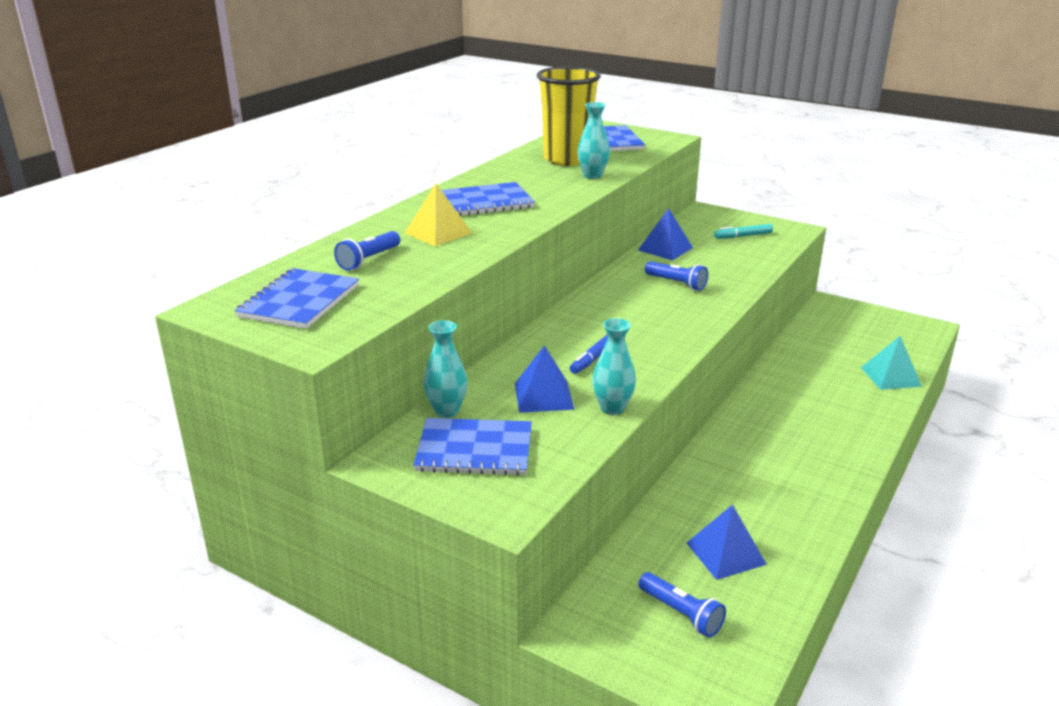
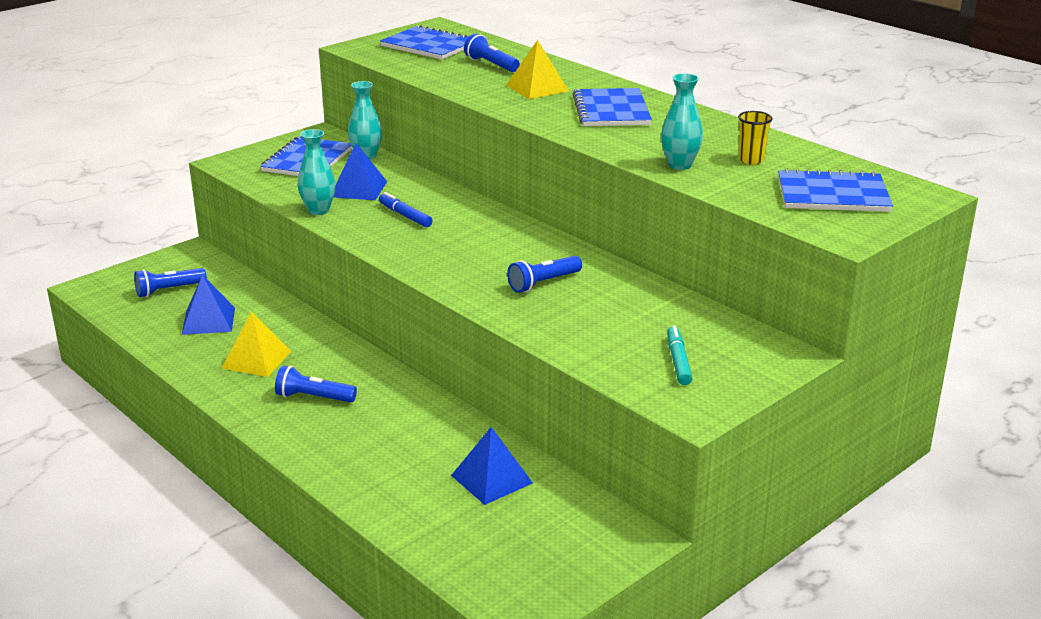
camera: 105 degrees right, 0 degrees up
yellow cup [537,66,601,166] -> yellow cup [738,111,773,165], size x0.41
blue pyramid [638,208,693,260] -> blue pyramid moved to [451,427,533,505]
turquoise pyramid [861,336,922,390] -> none
none -> yellow pyramid [221,312,291,377]
none -> blue flashlight [275,365,357,403]

